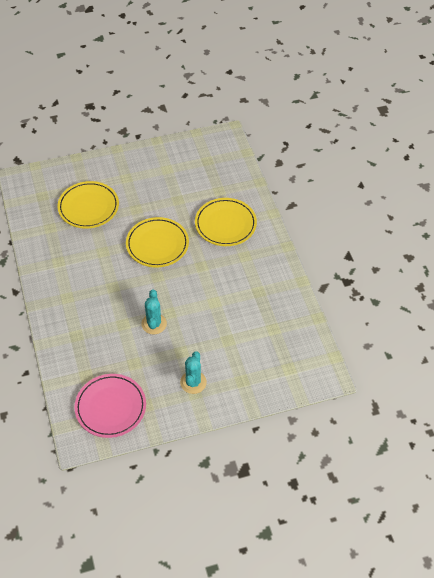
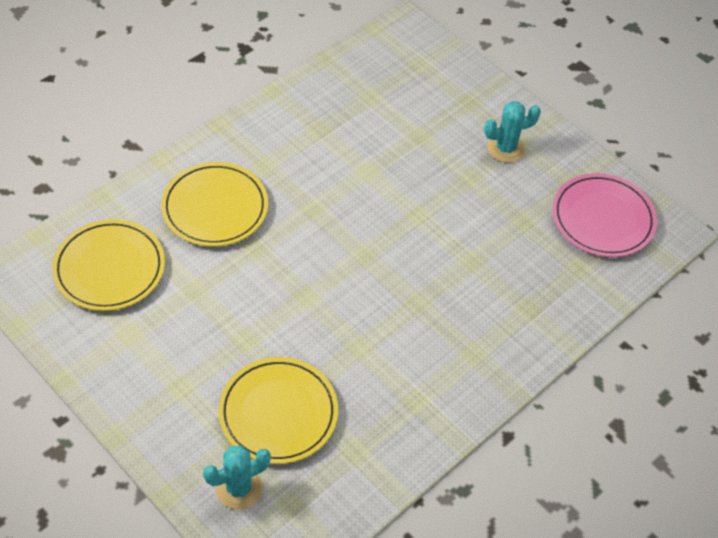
camera: 120 degrees left, 0 degrees up
yellow plate [126,217,189,268] -> yellow plate moved to [52,219,165,311]
turquoise cactus [141,289,167,335] -> turquoise cactus moved to [203,446,271,510]

